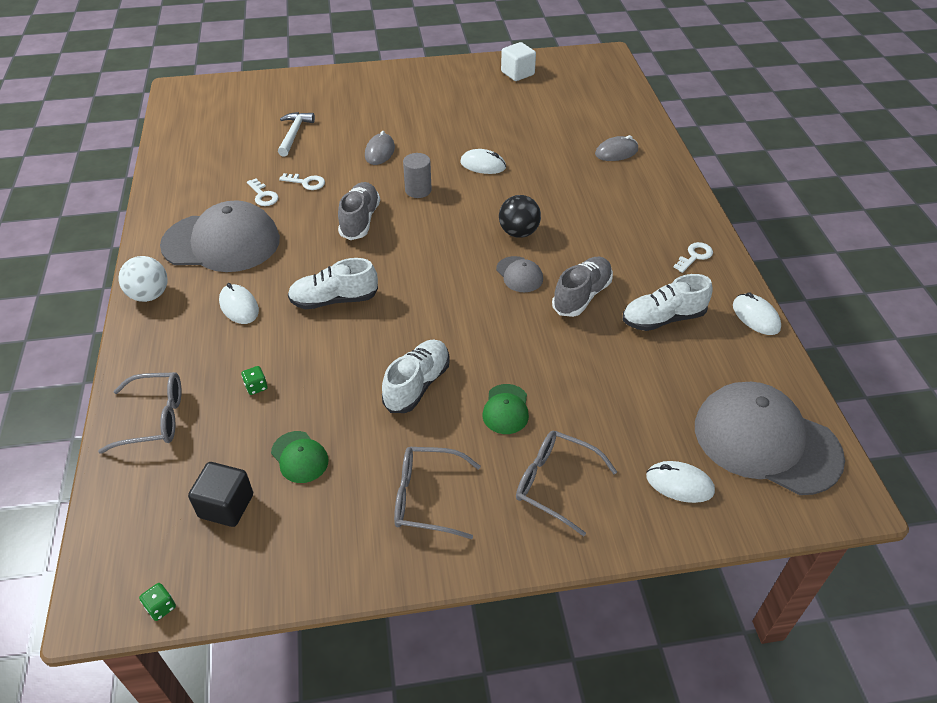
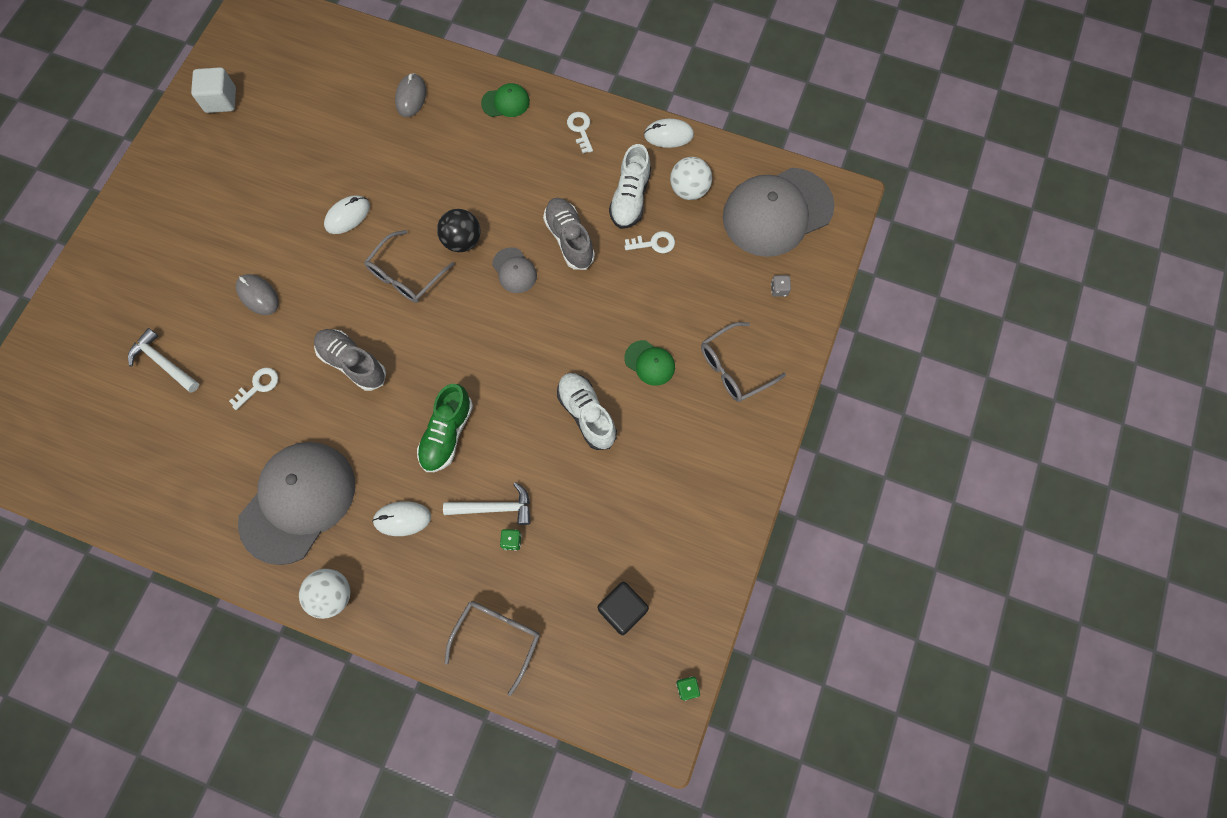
camera: 60 degrees left, 25 degrees up
white key [247,179,278,206] -> white key moved to [625,231,675,253]
green cap [271,431,329,483] -> green cap moved to [481,83,530,117]
white shoe [288,258,378,309] -> green shoe [417,384,473,472]
grey glasses [394,447,481,539] -> grey glasses moved to [364,230,455,303]
grey cylinder [403,153,432,198] -> none
grey cap [496,256,543,292] -> grey cap turned 60 degrees clockwise [492,247,537,293]
white mouse [646,461,715,503] -> grey dice [771,275,791,297]
none -> white hammer [443,482,530,525]
none -> white ball [670,157,712,200]

